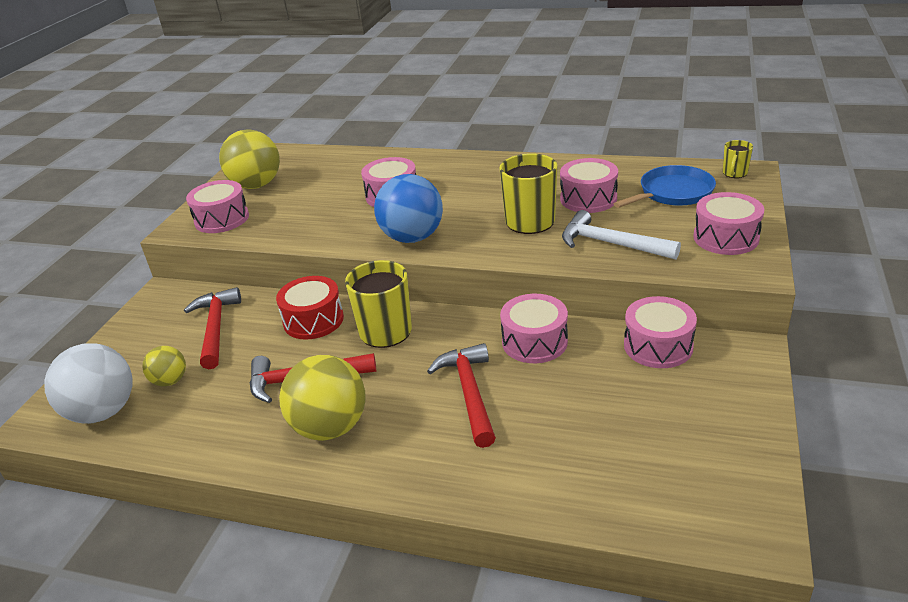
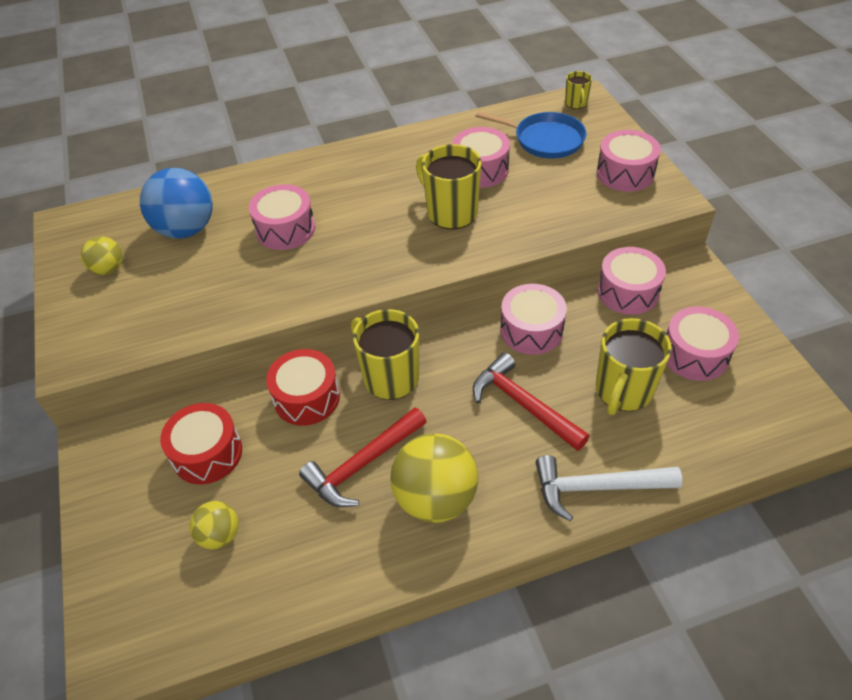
camera: 35 degrees left, 15 degrees up
white ball [44,343,132,424] -> none
red hammer [184,287,241,369] -> red drum [160,403,242,484]
pink drum [186,180,249,233] -> pink drum moved to [666,307,739,381]
yellow ball [219,129,280,189] -> yellow ball [81,236,123,275], size x0.54
blue ball [374,174,443,243] -> blue ball moved to [140,168,213,239]
white hammer [562,210,681,260] -> white hammer moved to [535,455,682,521]
blue pan [614,165,716,208] -> blue pan turned 90 degrees clockwise [476,111,586,159]
none -> yellow mug [596,318,672,415]

